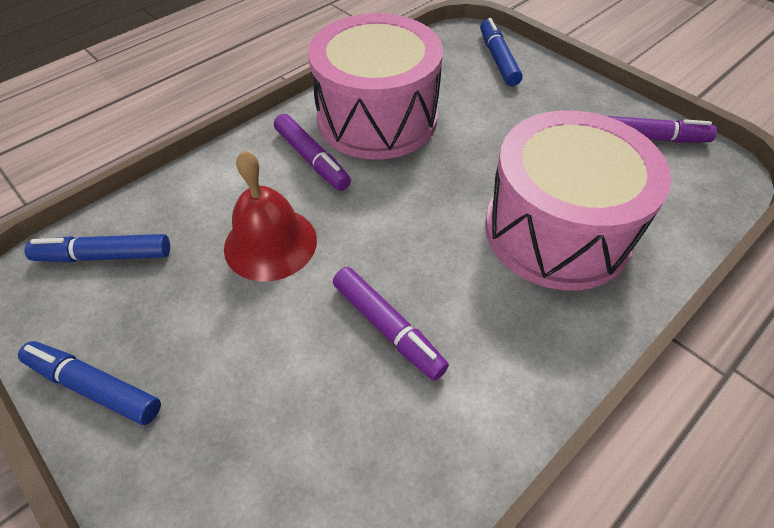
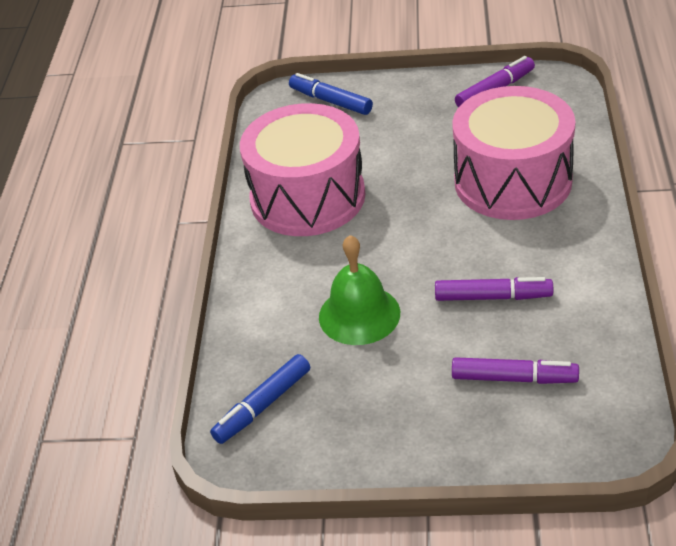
camera: 40 degrees left, 10 degrees down
blue marker [18,341,161,425] -> none
red bell [224,150,317,282] -> green bell [319,235,400,345]
purple marker [274,114,351,191] -> purple marker moved to [452,357,579,384]

